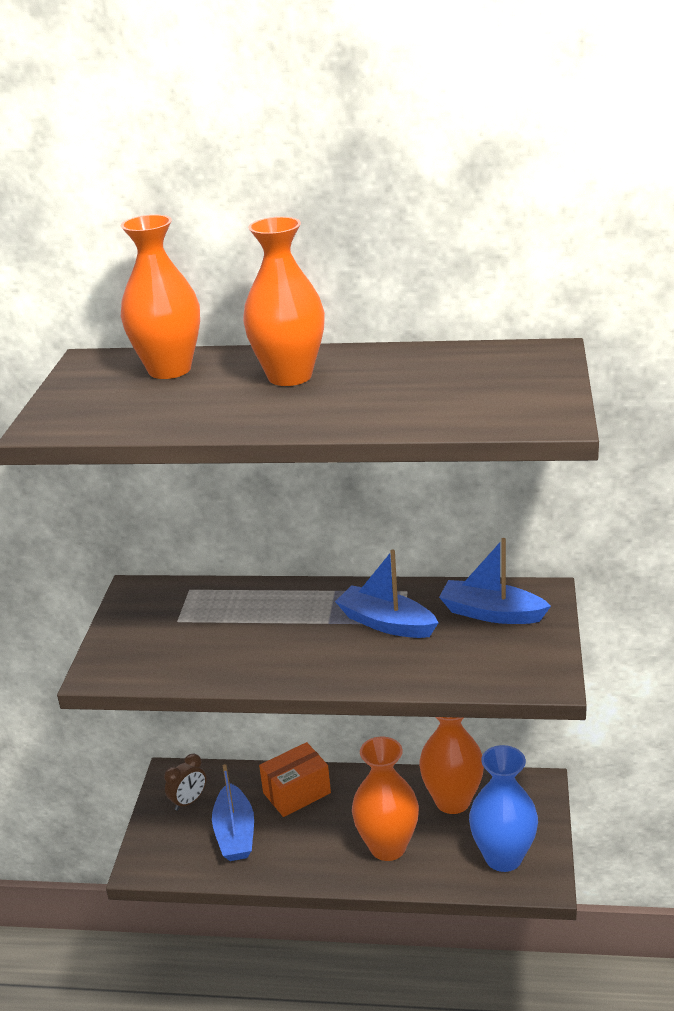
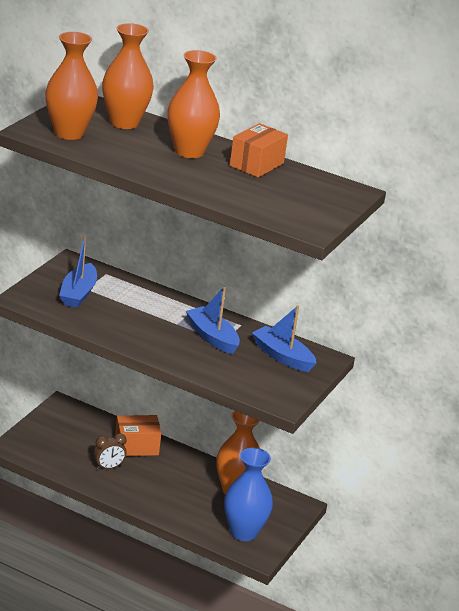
camera: 15 degrees right, 0 degrees up
brown clock [164,754,206,811] -> brown clock moved to [93,433,126,470]
blue boat [212,764,254,861] -> blue boat moved to [59,236,97,308]
orange vase [352,737,419,861] -> orange vase moved to [45,32,98,140]
none -> orange box [230,123,288,177]

